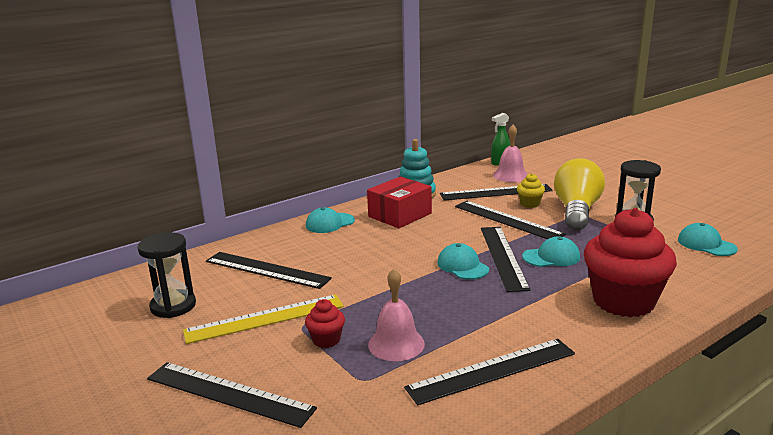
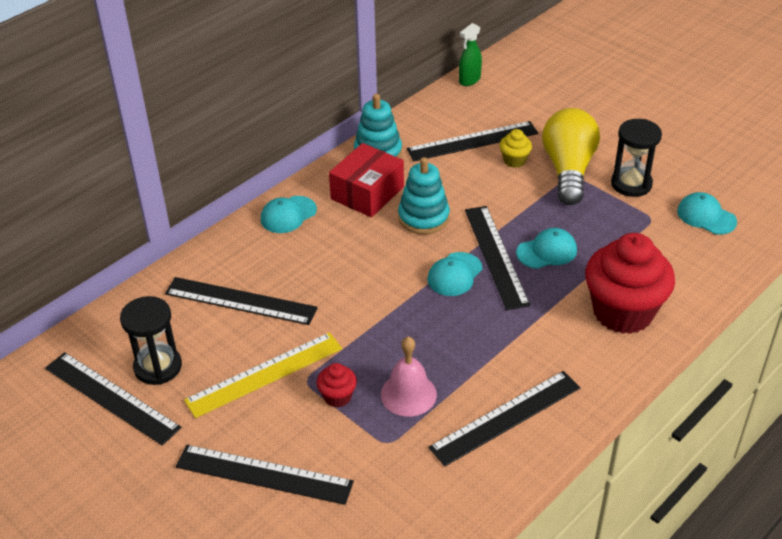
camera: 10 degrees left, 20 degrees up
turquoise cap [437,243,489,280] -> turquoise cap turned 105 degrees counterclockwise [427,252,482,296]
black ruler [455,201,566,239] -> black ruler moved to [45,352,182,446]
pink bell [493,125,528,182] -> none
none -> turquoise stacking toy [398,157,450,234]

